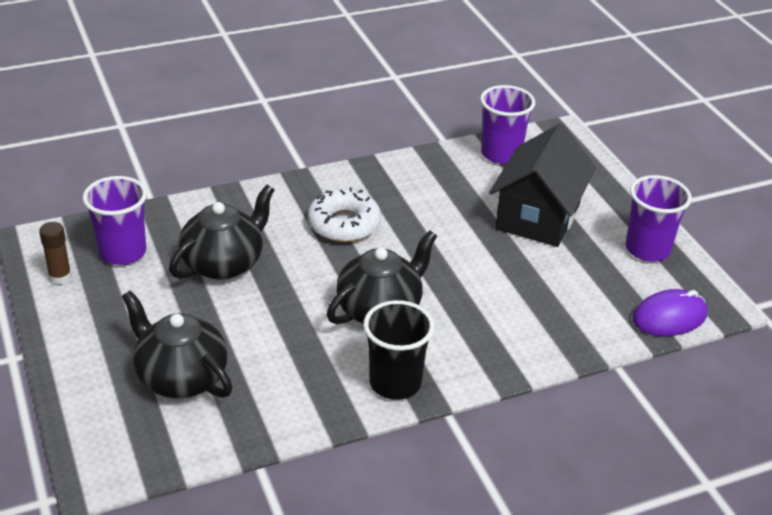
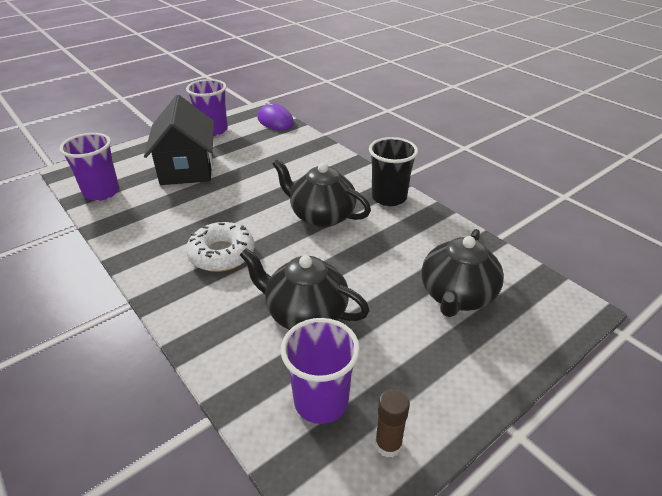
camera: 105 degrees left, 0 degrees up
black house [489,123,596,247] -> black house turned 75 degrees clockwise [144,95,214,185]

